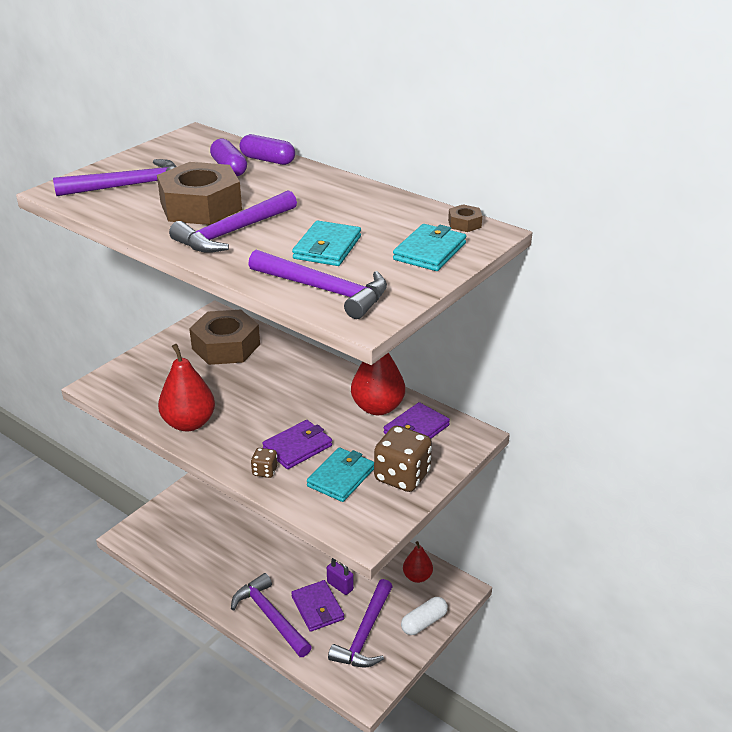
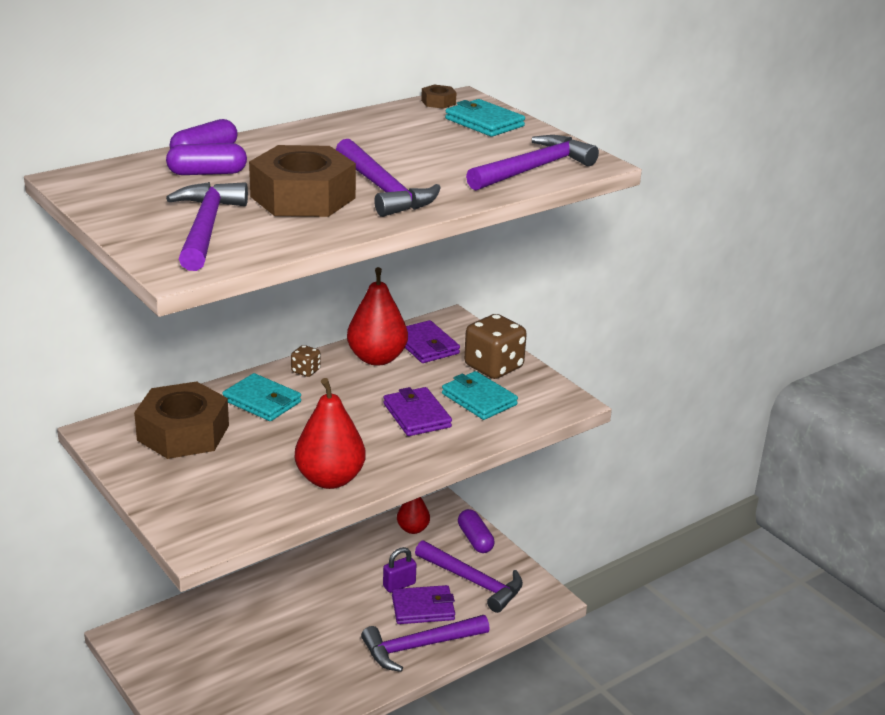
camera: 75 degrees left, 5 degrees down
brown dice [251,448,278,478] -> brown dice moved to [291,345,321,377]
turquoise wallet [292,221,361,266] -> turquoise wallet moved to [222,373,301,421]
white capsule [401,597,448,635] -> purple capsule [458,509,495,553]

